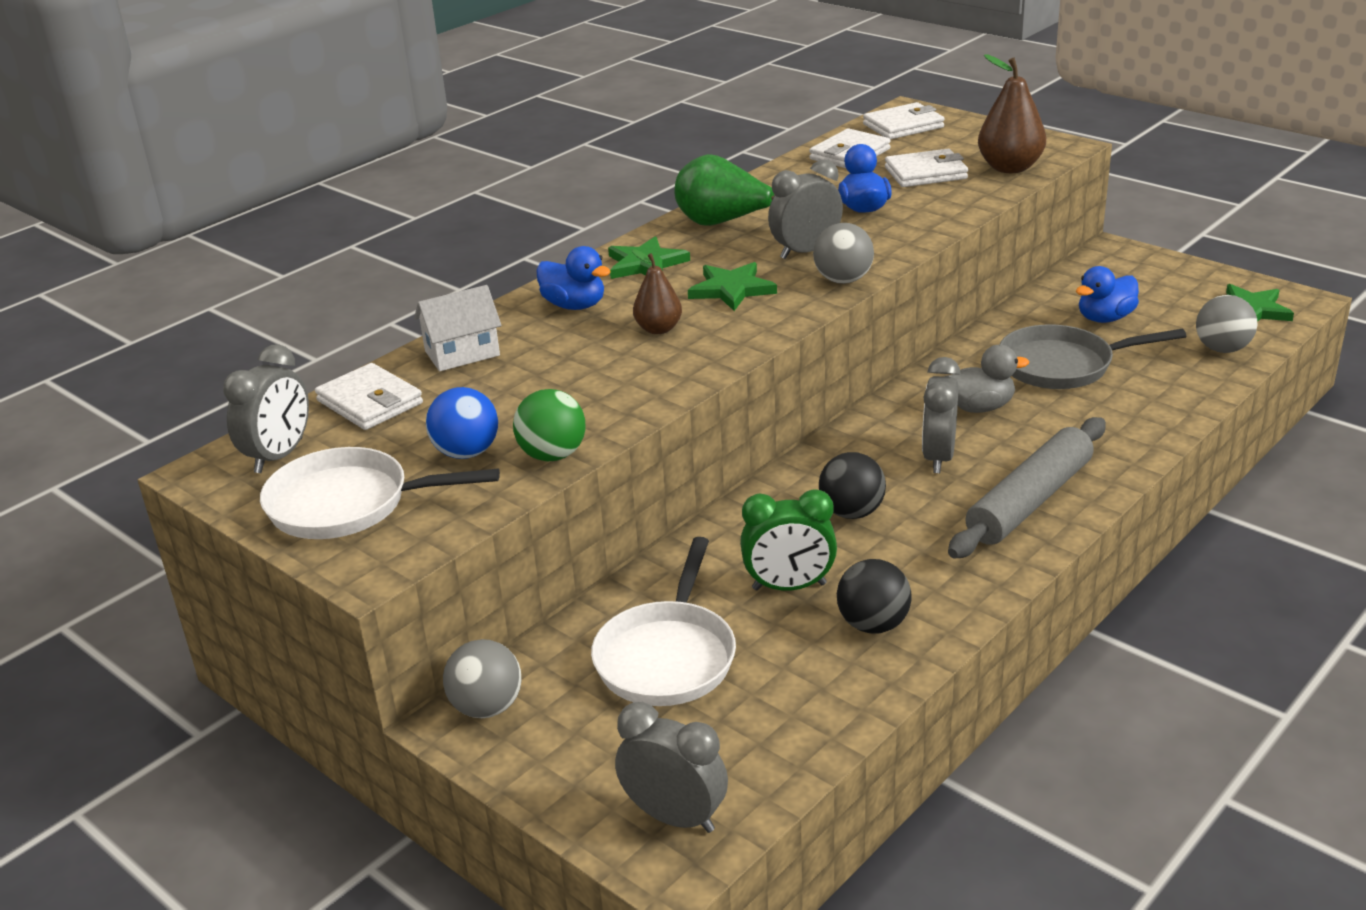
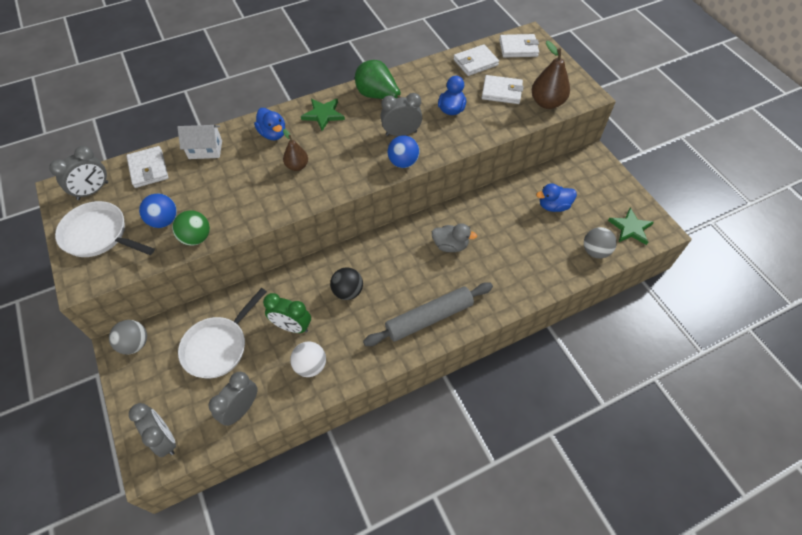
camera: 20 degrees right, 25 degrees up
green star [688,262,777,311] -> none
grey ball [813,223,874,284] -> blue ball [388,135,419,168]
black ball [837,559,912,633] -> white ball [290,342,326,377]
grey clock [922,357,960,473] -> grey clock moved to [209,372,257,426]
grey pan [999,324,1186,389] -> none

